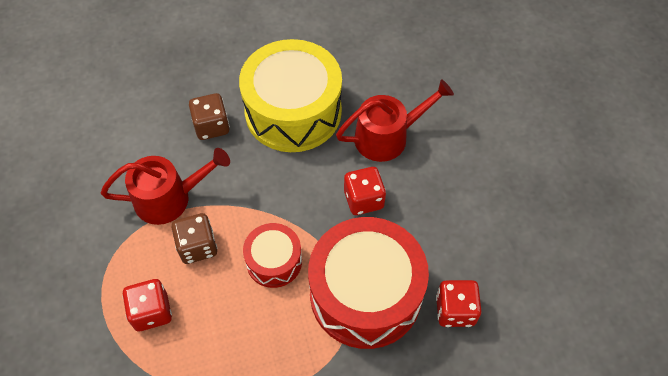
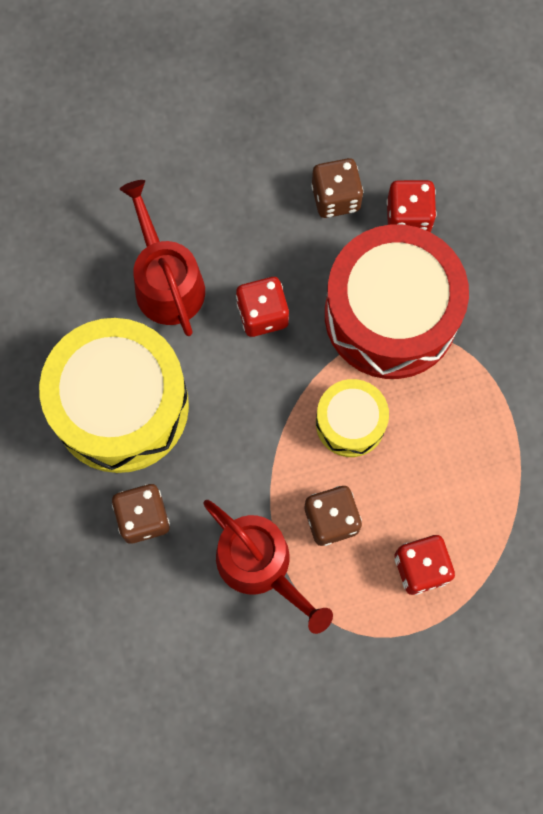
camera: 90 degrees left, 15 degrees up
red watering can [101,148,230,225] -> red watering can turned 150 degrees clockwise [203,500,333,634]
red drum [243,223,302,288] -> yellow drum [316,379,389,457]
none -> brown dice [311,158,363,218]

